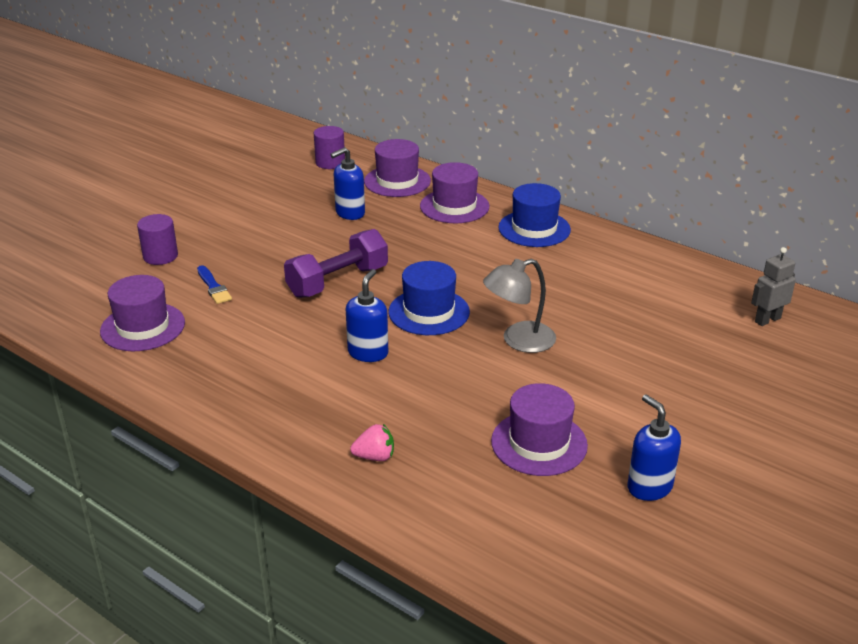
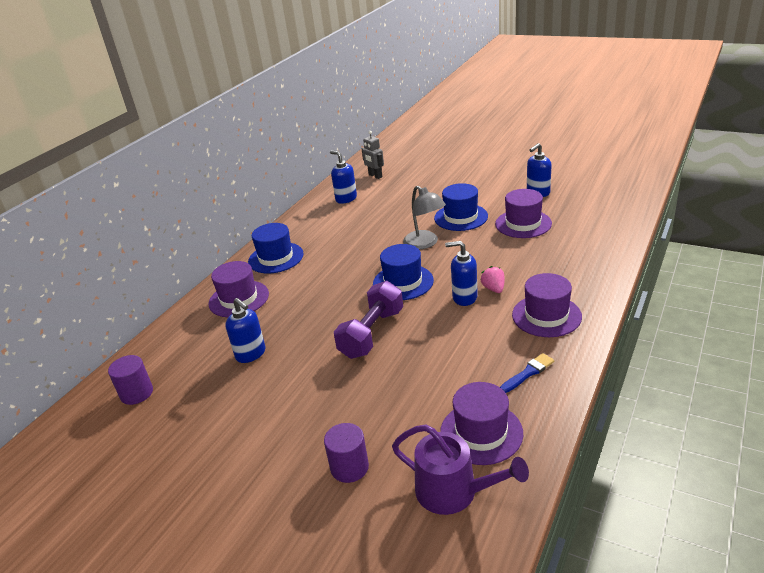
camera: 95 degrees left, 0 degrees up
blue brush [197,265,232,304] -> blue brush moved to [500,353,554,393]
purple dumbbell [284,229,388,298] -> purple dumbbell turned 75 degrees clockwise [334,281,403,359]
pink strawberry [350,424,394,461] -> pink strawberry moved to [481,266,505,293]
purple hat [364,139,431,197] -> purple hat moved to [512,273,582,337]
none -> blue soap dispenser [330,151,357,204]
none -> purple watering can [392,424,529,515]
none -> blue hat [434,183,488,231]

